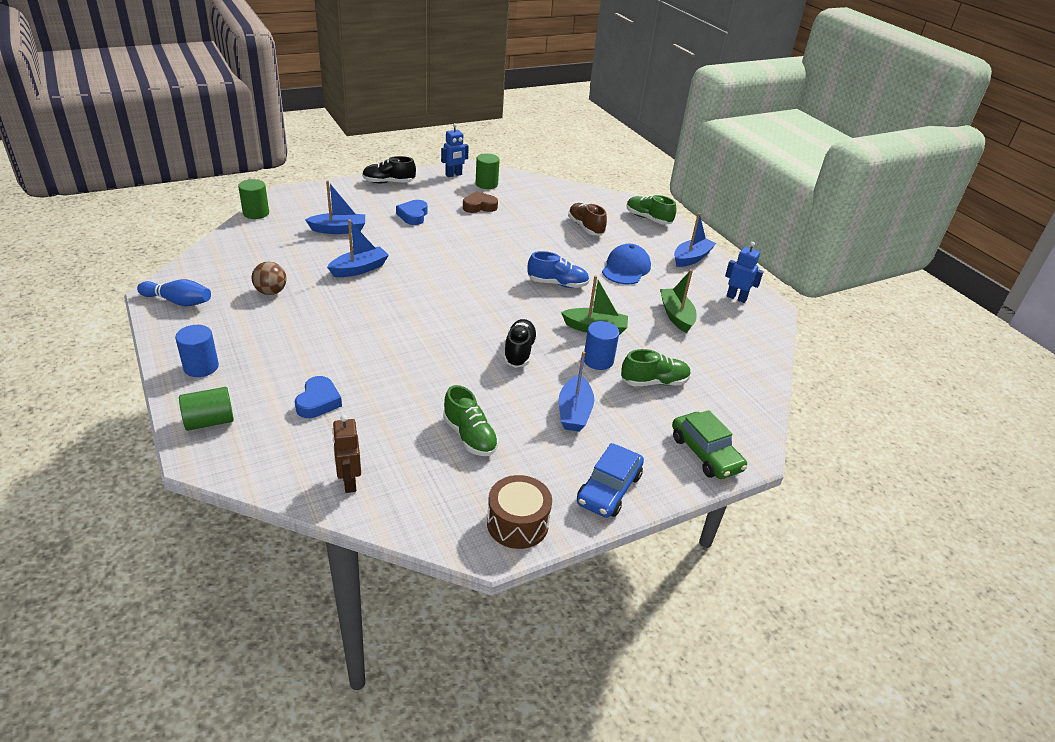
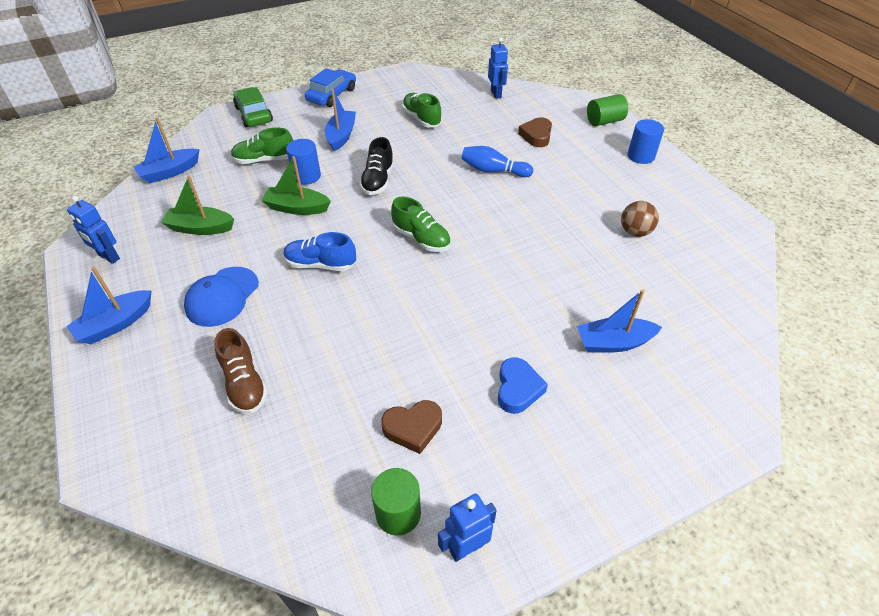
camera: 175 degrees left, 10 degrees up
blue bowling pin [137,279,211,307] -> blue bowling pin moved to [461,146,533,177]
green cylinder [238,179,269,219] -> none
blue heart [295,376,342,418] -> brown heart [518,117,552,147]
blue boat [327,219,389,277] -> blue boat moved to [133,118,200,183]
brown robot [332,415,361,493] -> blue robot [488,37,508,99]
black shoe [362,156,416,183] -> none
brown drum [487,475,552,549] -> none
green shoe [626,195,677,225] -> green shoe moved to [391,196,451,252]
green boat [660,269,697,333] -> green boat turned 105 degrees clockwise [161,176,234,235]

